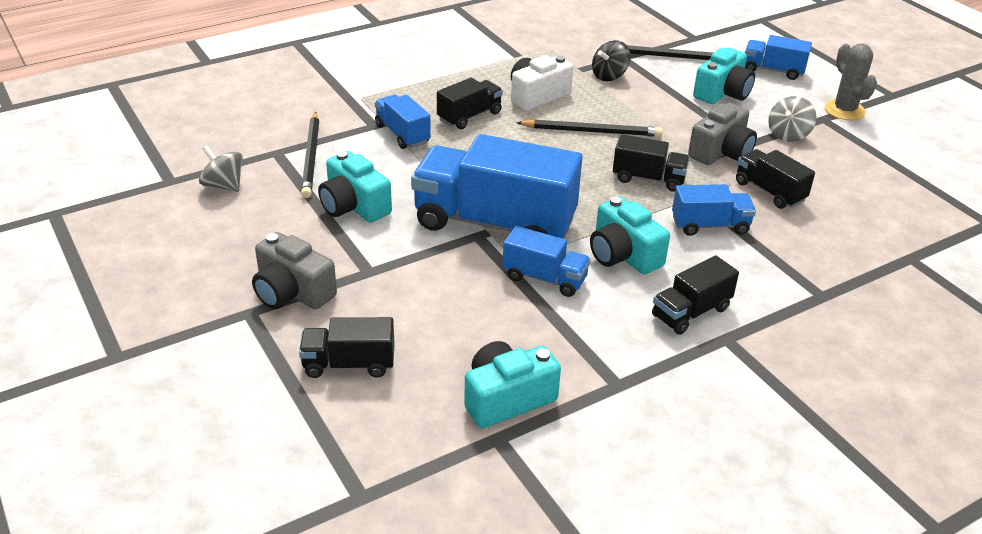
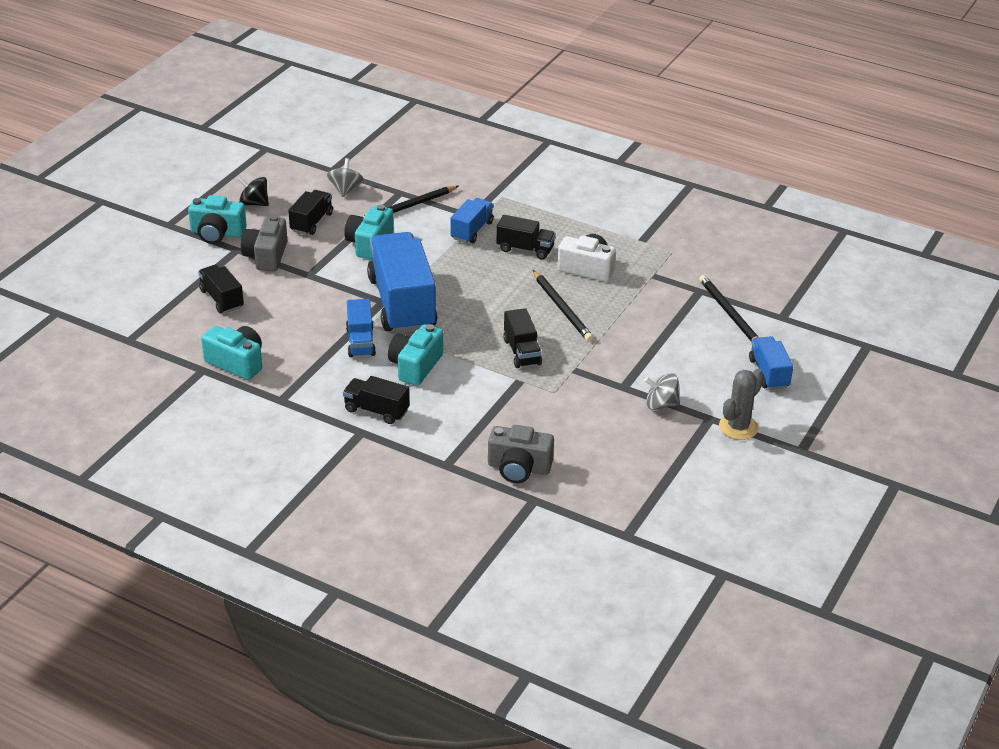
camera: 60 degrees right, 0 degrees up
black spinning top [592,40,630,81] -> black spinning top moved to [238,176,269,206]
blue truck [672,184,756,236] -> none
grey camera [688,103,757,165] -> grey camera moved to [488,425,554,483]
turquoise camera [693,47,755,104] -> turquoise camera moved to [188,195,247,244]
black truck [736,149,815,209] -> black truck moved to [288,190,333,235]

